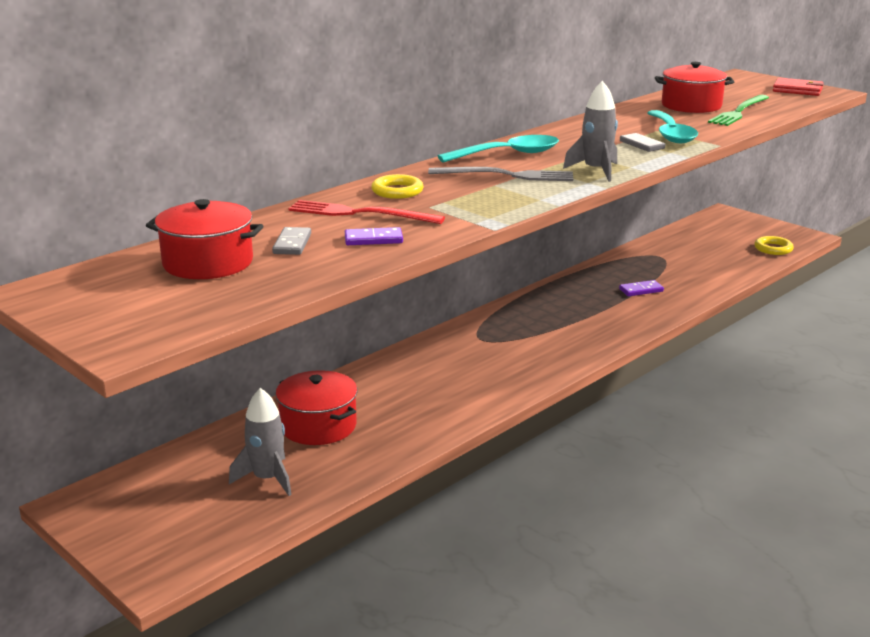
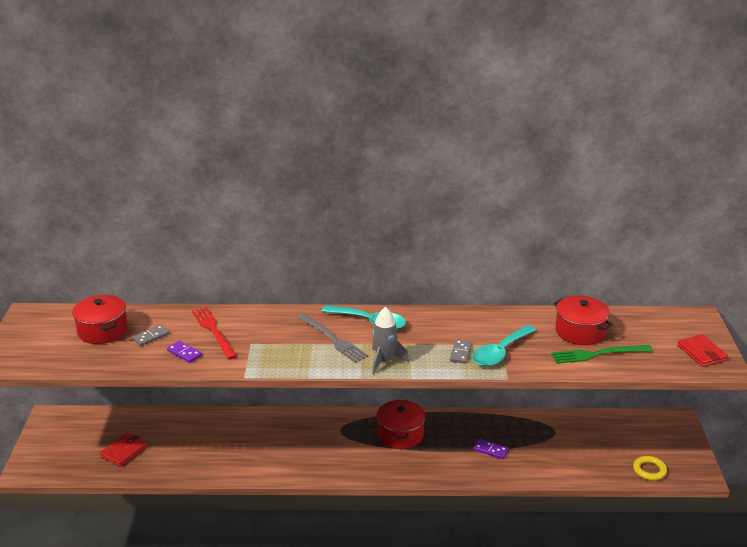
camera: 45 degrees right, 5 degrees up
grey rocket [229,388,292,496] -> red wallet [100,433,147,467]
red pot [275,370,357,445] -> red pot moved to [376,400,426,449]
yellow ring [371,174,424,199] -> none

